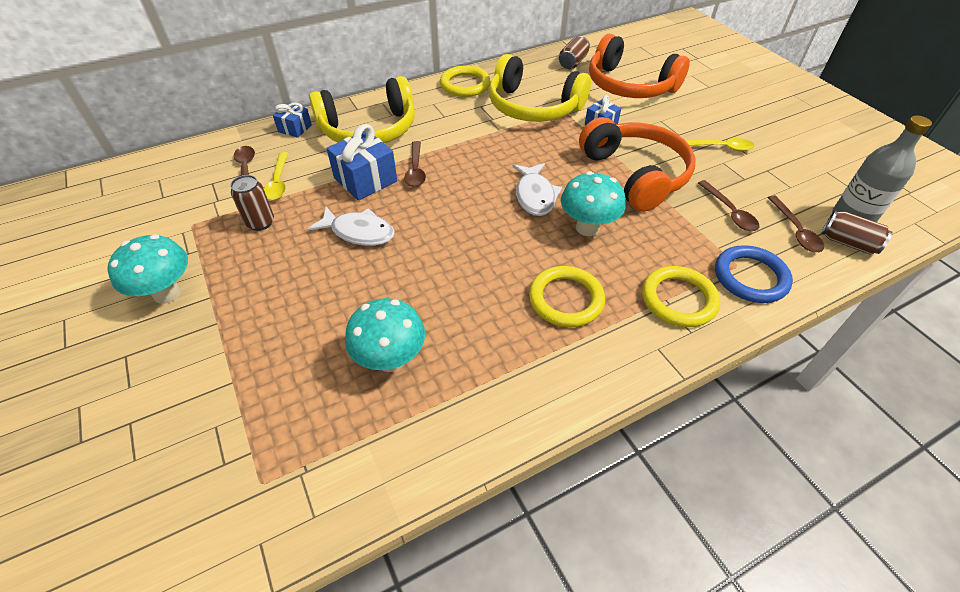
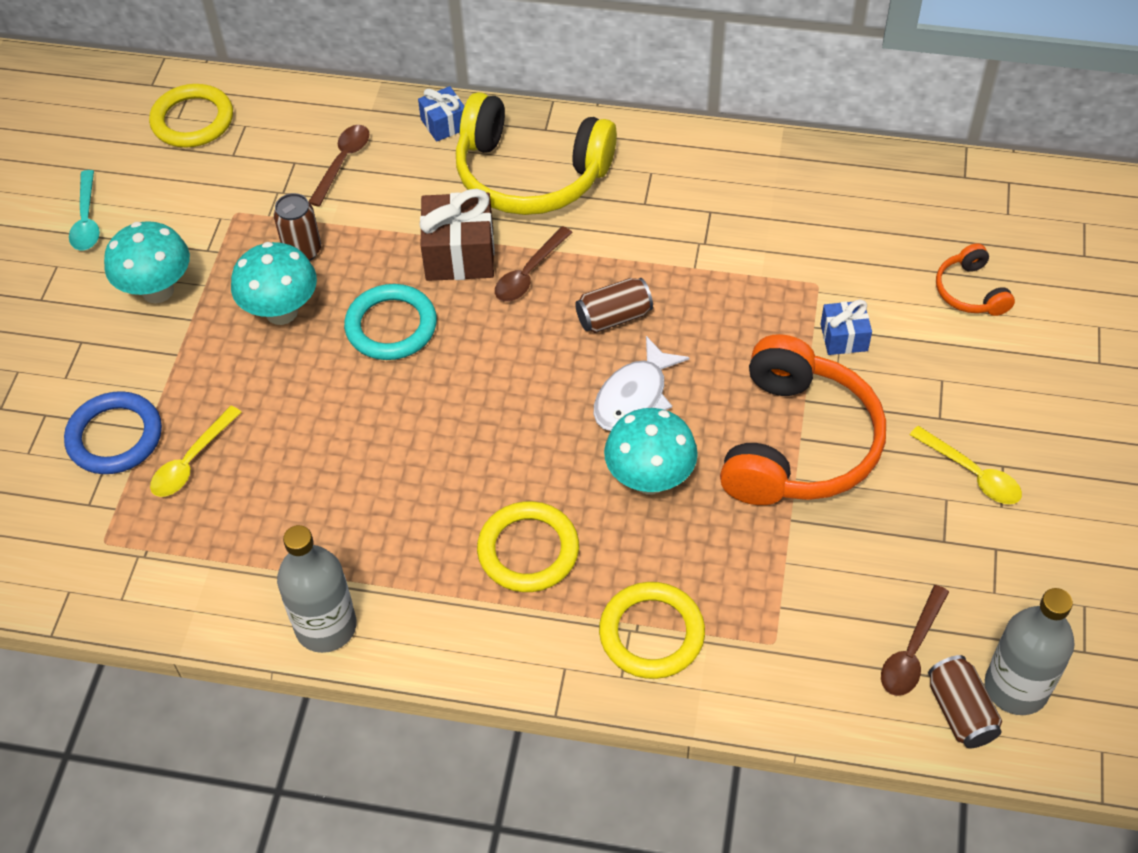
camera: 40 degrees right, 5 degrees up
yellow spoon [264,152,288,200] -> yellow spoon moved to [150,406,241,497]
white fish [307,206,395,246] -> turquoise ring [344,284,437,360]
blue gift [326,124,397,200] -> brown gift [419,189,495,281]
turquoise mushroom [345,298,425,372] -> turquoise mushroom moved to [231,242,317,325]
yellow ring [440,65,491,97] -> yellow ring moved to [149,84,233,147]
yellow headphones [489,54,591,122] -> none
brown can [559,36,590,69] -> brown can moved to [575,278,653,333]
orange headphones [589,34,690,98] -> orange headphones [936,243,1015,316], size x0.47
brown spoon [698,180,759,231] -> none
blue ring [715,245,793,303] -> blue ring moved to [64,391,162,474]
none -> turquoise spoon [69,170,100,251]
none -> grey bottle [277,525,357,653]

